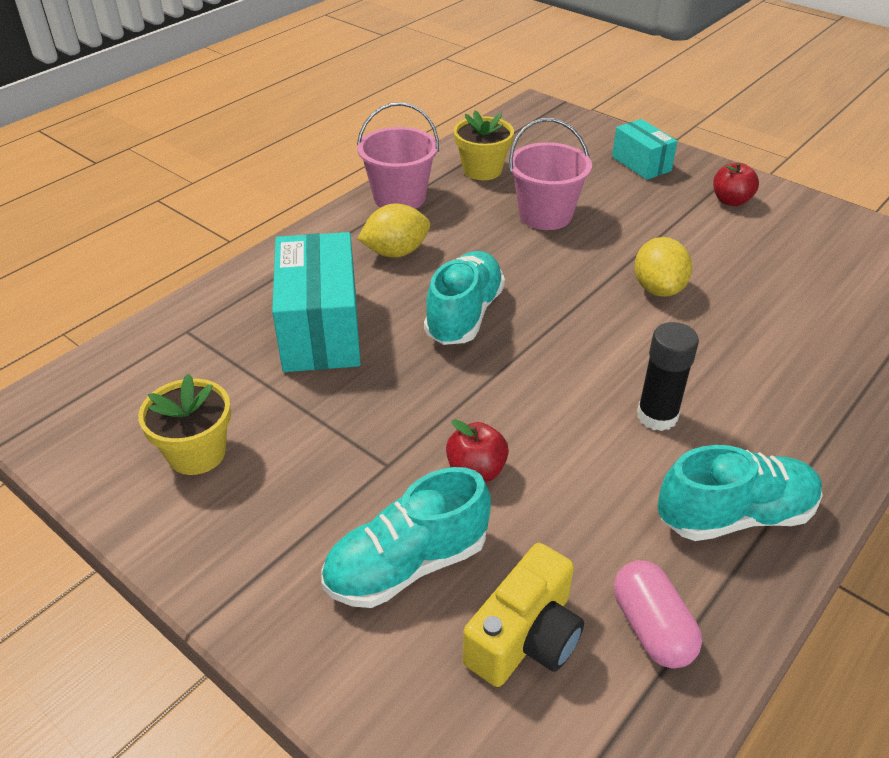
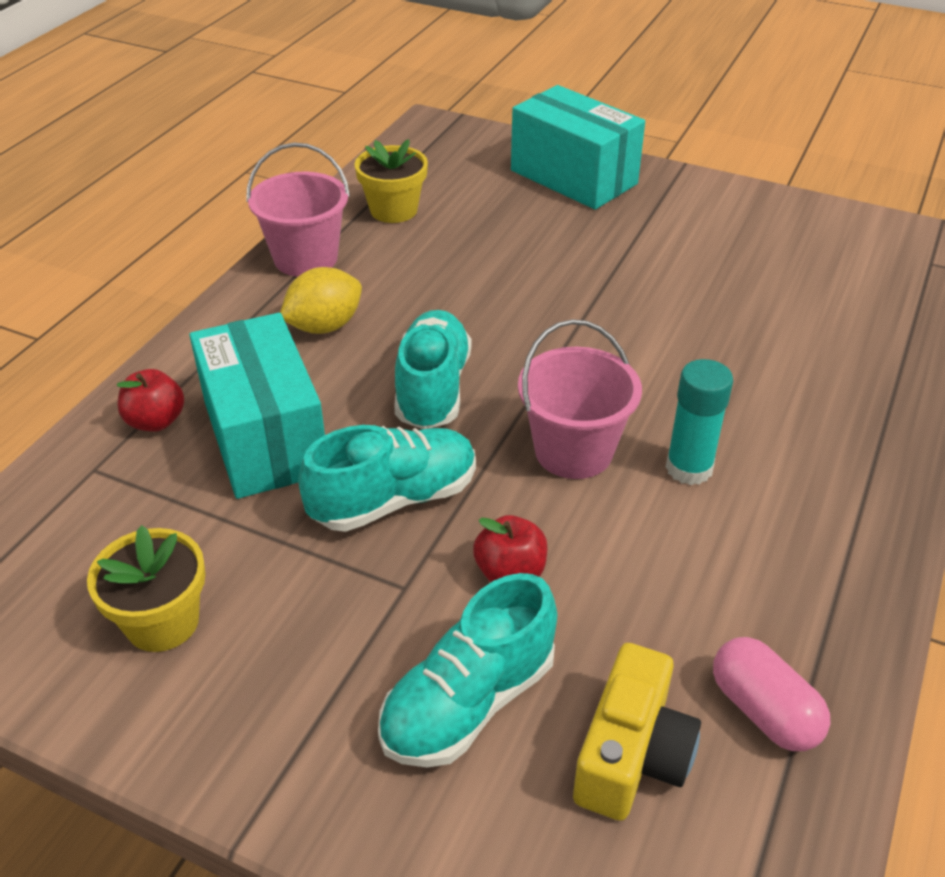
camera: 15 degrees left, 0 degrees up
pink bucket [509,118,592,230] -> pink bucket moved to [518,319,642,479]
turquoise box [612,119,678,180] -> turquoise box [511,85,645,209], size x1.77
yellow lemon [634,237,692,297] -> none
black glue stick [637,322,699,431] -> turquoise glue stick [666,359,733,485]
turquoise shoe [657,445,823,541] -> turquoise shoe moved to [298,425,476,532]
red apple [713,162,759,206] -> red apple moved to [117,369,184,432]

